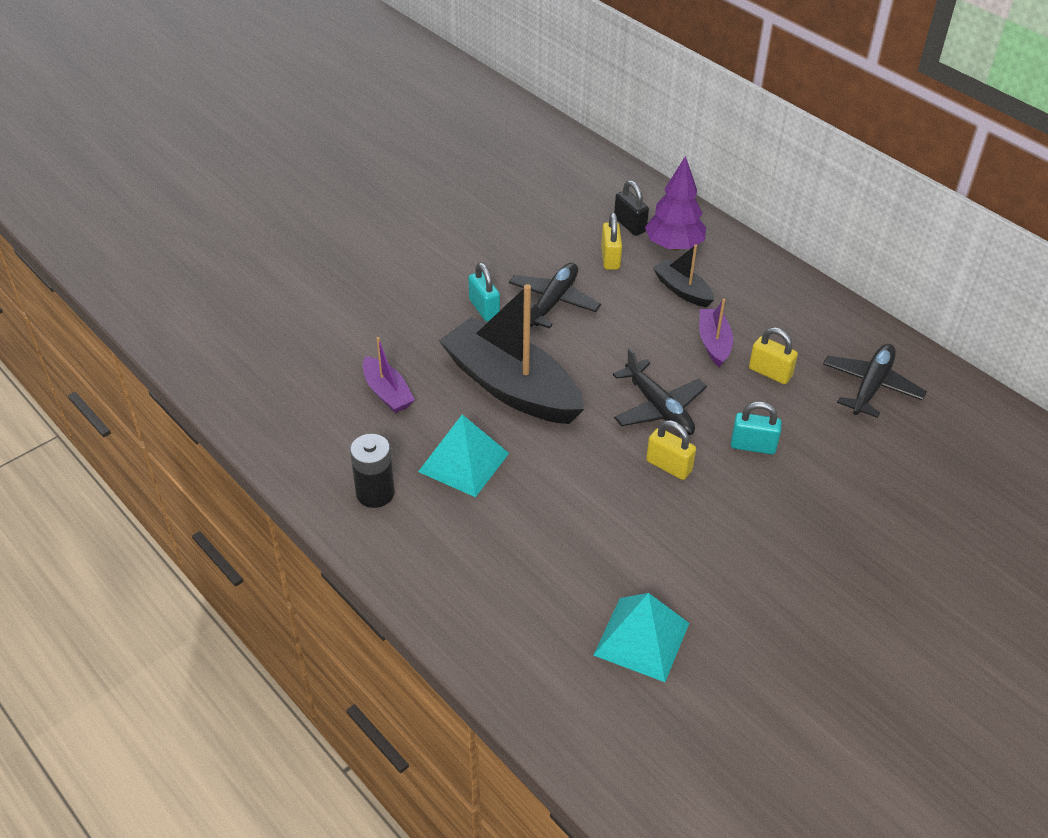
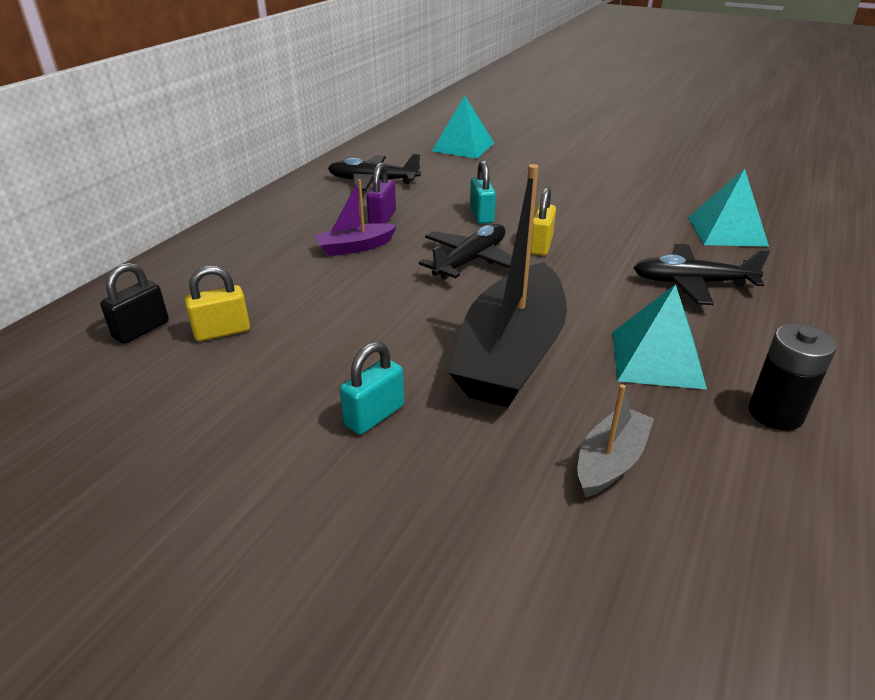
camera: 110 degrees left, 10 degrees down
purple boat [363,337,415,413] -> grey boat [577,384,654,497]
black plane [509,263,601,329] -> black plane moved to [634,244,770,305]
purple tree [645,156,706,251] -> none
black boat [653,244,714,307] -> none
yellow padlock [749,327,798,384] -> purple padlock [367,162,396,224]
none -> turquoise pyramid [432,96,494,159]

